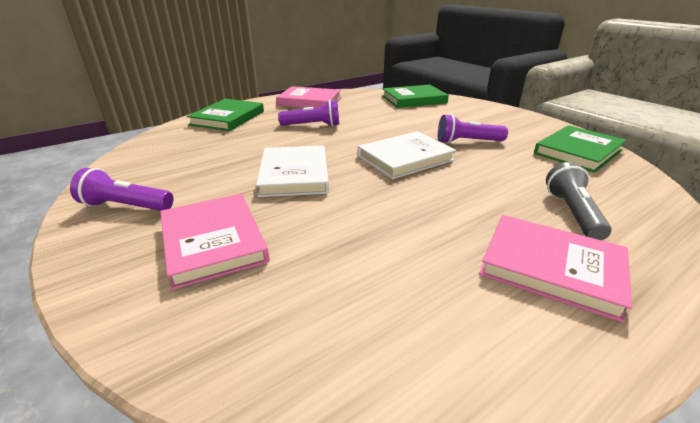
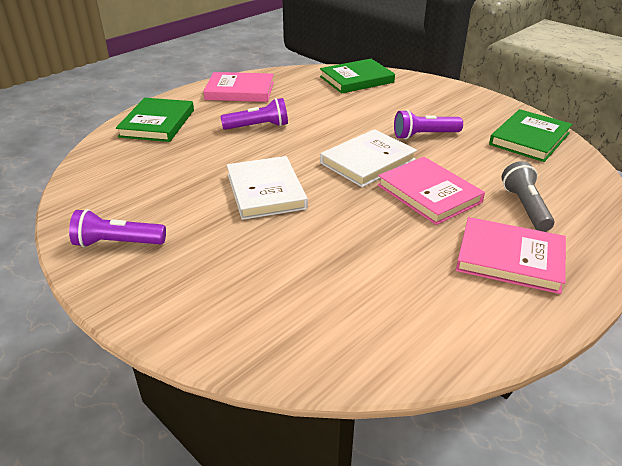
camera: 10 degrees left, 5 degrees up
pink book [160,194,269,290] -> pink book moved to [377,157,485,225]

